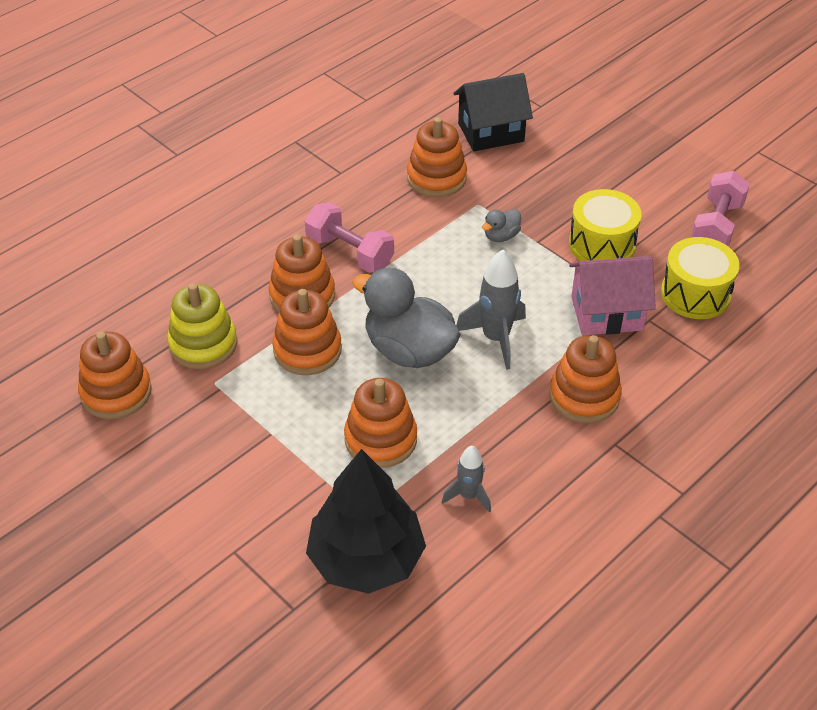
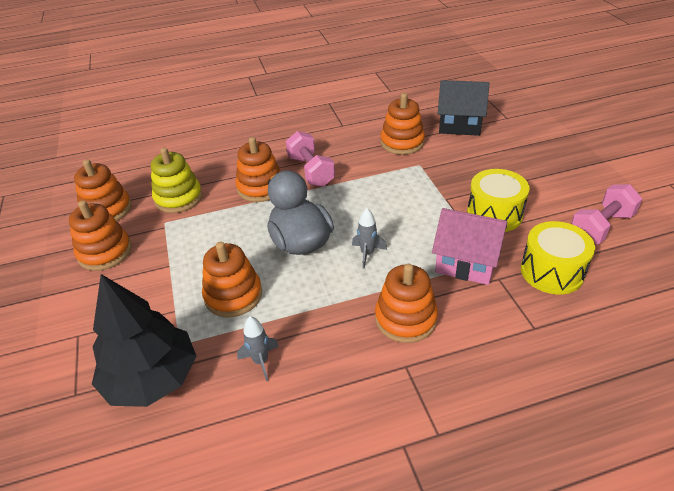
camera: 30 degrees right, 5 degrees down
orange stacking toy [272,289,342,375] -> orange stacking toy moved to [69,200,131,271]
grey rocket [457,250,526,370] -> grey rocket [352,208,387,269], size x0.60
grey duck [482,209,521,242] -> none

